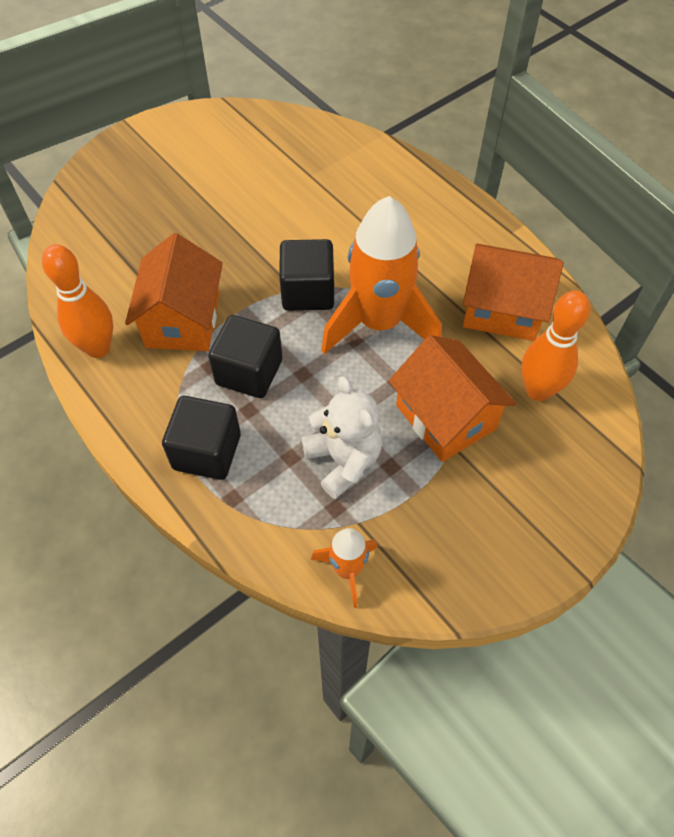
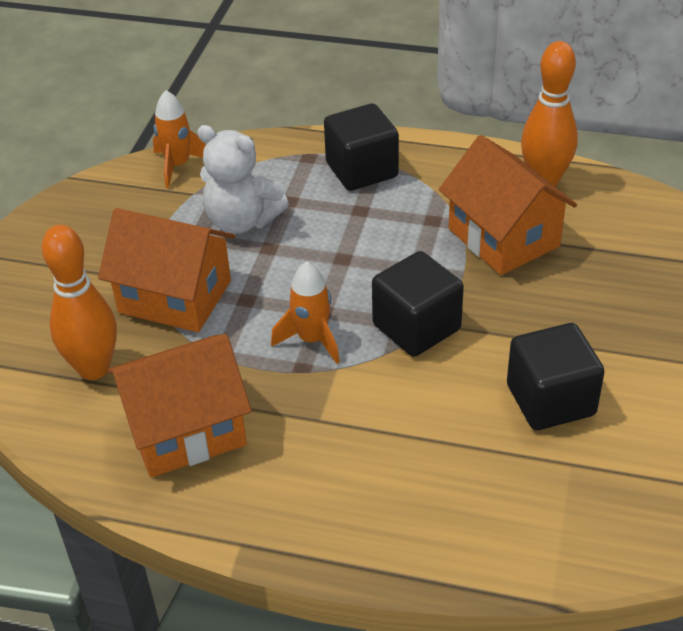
camera: 145 degrees right, 15 degrees down
black cube [208,315,283,398] -> black cube moved to [507,323,605,430]
orange rocket [321,196,441,354] -> orange rocket [271,262,340,364], size x0.49

